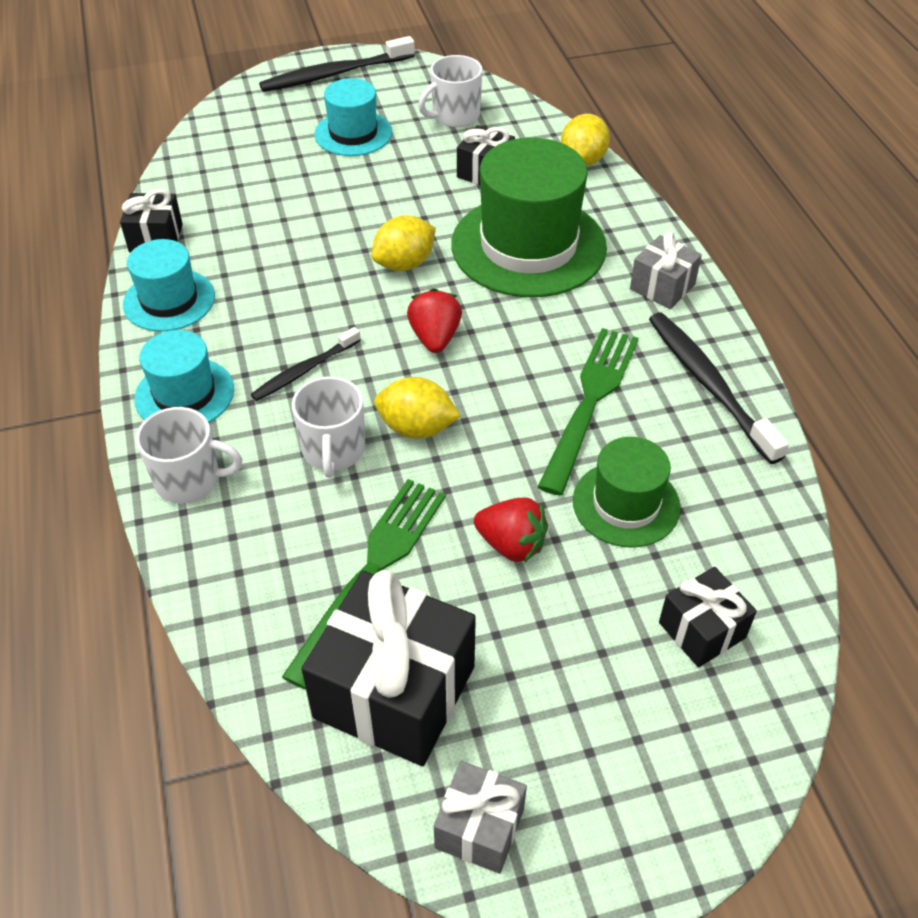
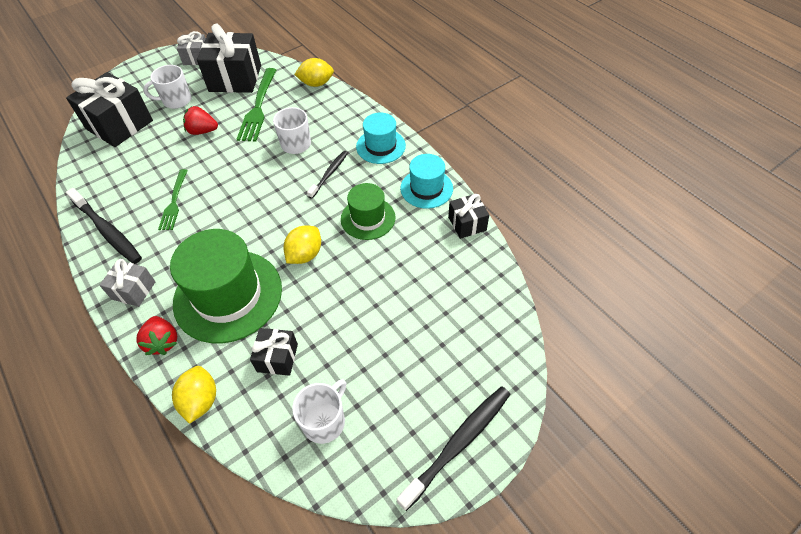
camera: 160 degrees right, 5 degrees up
white mug [136,407,242,503] -> white mug moved to [143,65,191,109]
turquoise hat [315,78,392,156] -> none
yellow lemon [374,377,461,439] -> yellow lemon moved to [294,58,334,87]
red strawberry [407,288,462,353] -> red strawberry moved to [136,316,177,355]
green fork [538,328,639,496] -> green fork [158,169,188,230], size x0.64
green hat [573,437,681,548] -> green hat moved to [341,183,395,240]
black gift [659,567,757,667] -> black gift [66,72,153,147], size x1.87

